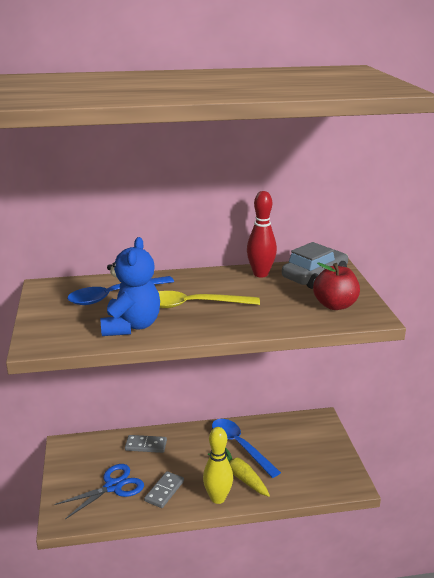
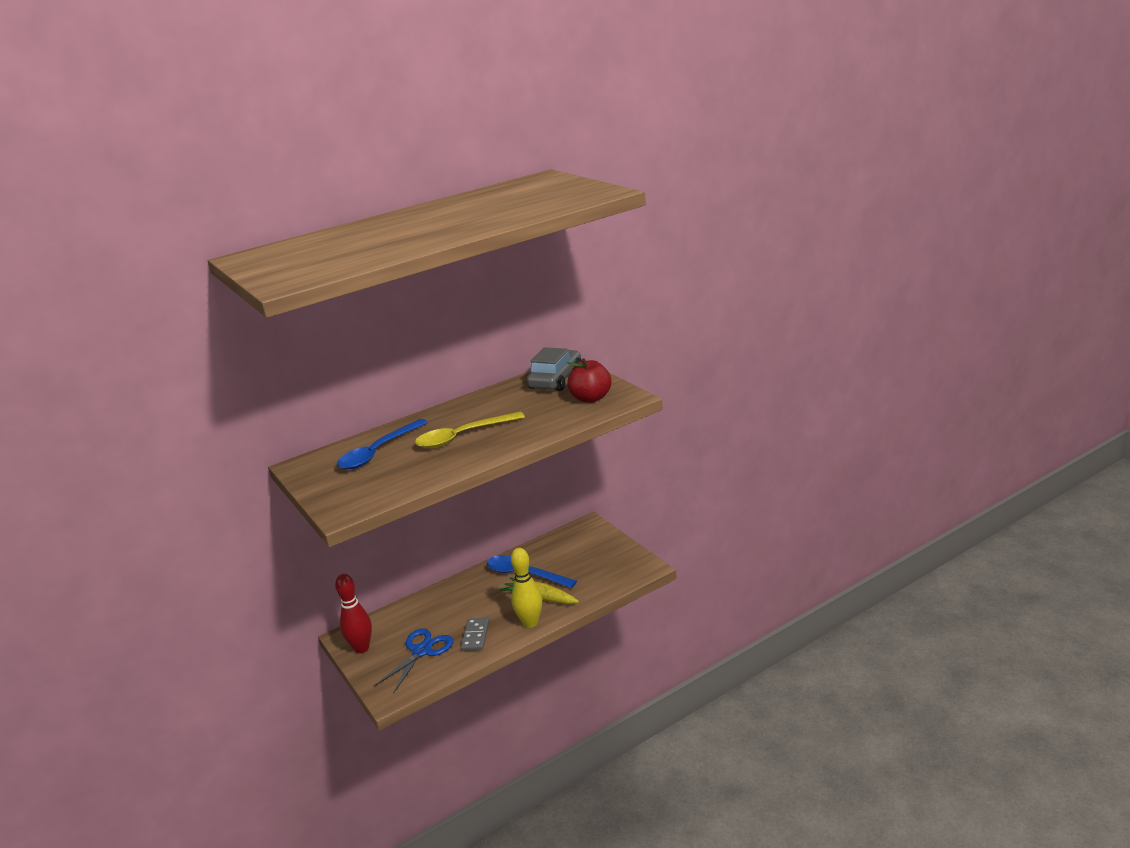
camera: 20 degrees left, 0 degrees up
blue teddy bear [100,237,160,336] -> none
grey domino [125,435,167,453] -> none
red bowling pin [247,191,277,278] -> red bowling pin moved to [335,574,372,653]

